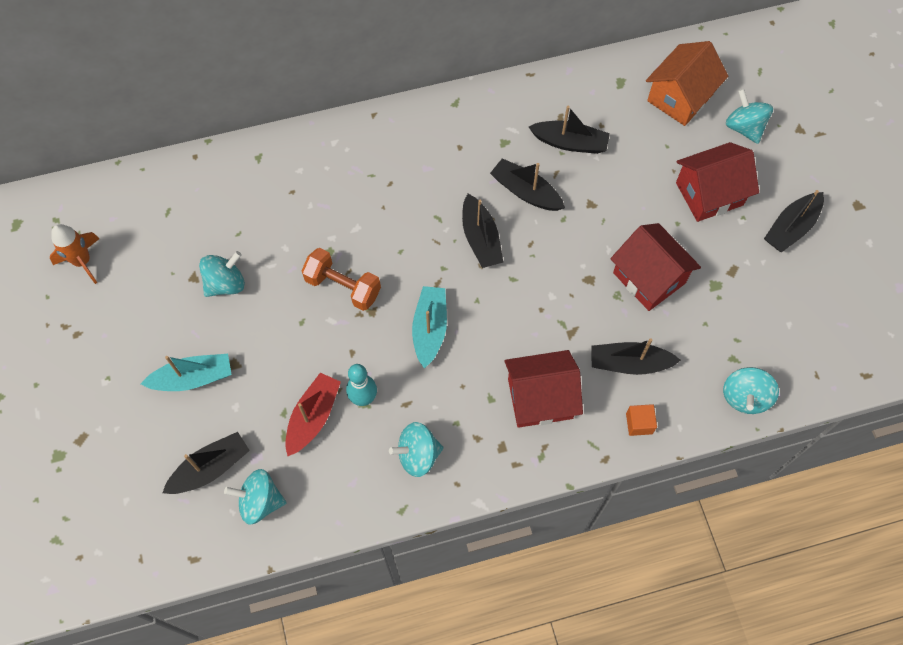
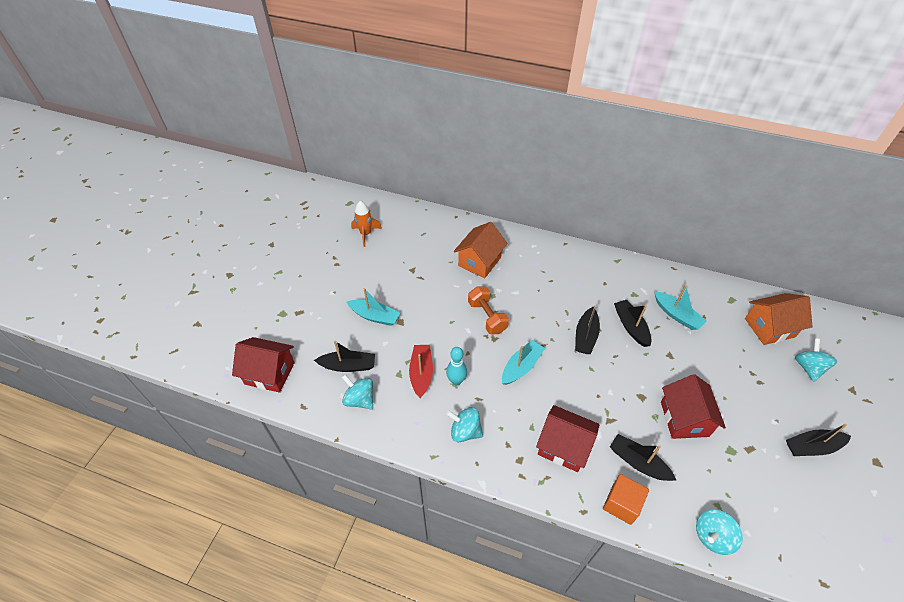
camera: 35 degrees right, 15 degrees down
turquoise spinning top [199,251,245,297] -> none
red boat [285,373,341,456] -> red boat turned 60 degrees counterclockwise [409,345,433,398]
black boat [529,106,610,154] -> turquoise boat [655,285,707,330]
orange cube [626,404,657,436] -> orange cube [603,474,649,525], size x1.60
red house [676,142,759,222] -> red house moved to [232,337,295,393]
none -> orange house [454,222,507,278]

